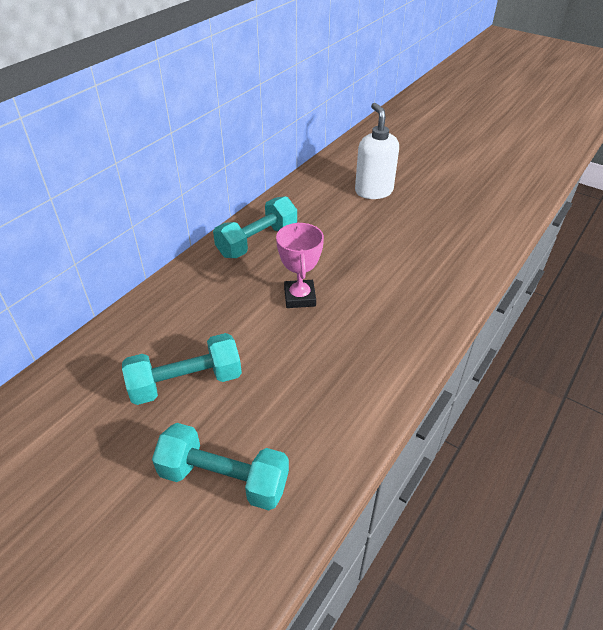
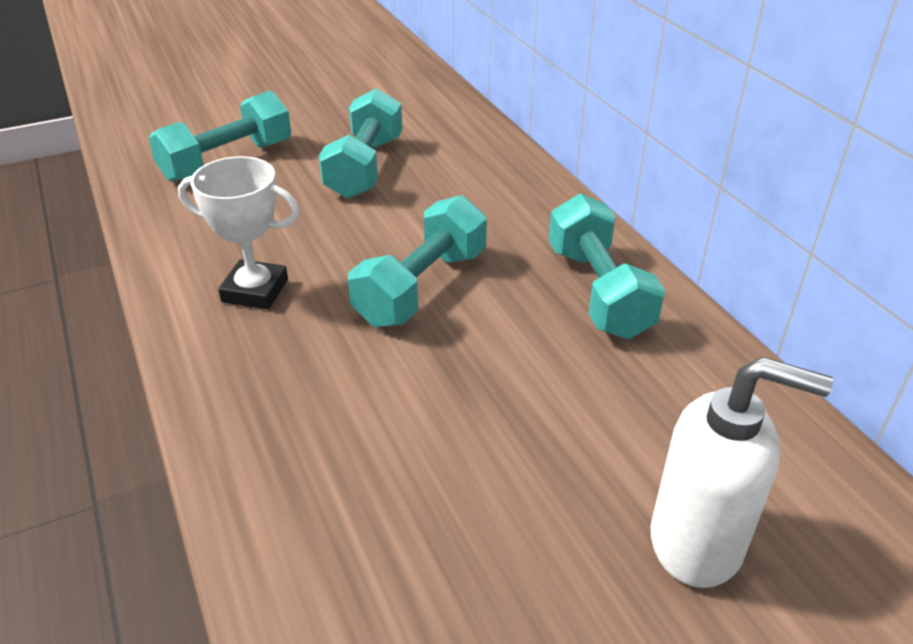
camera: 120 degrees right, 5 degrees down
pink trophy [276,223,324,308] -> turquoise dumbbell [348,195,487,327]
none -> white trophy [178,156,300,309]

